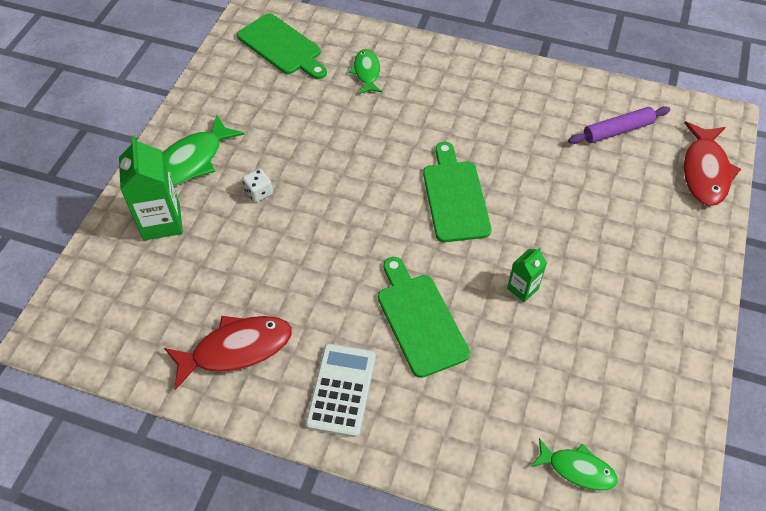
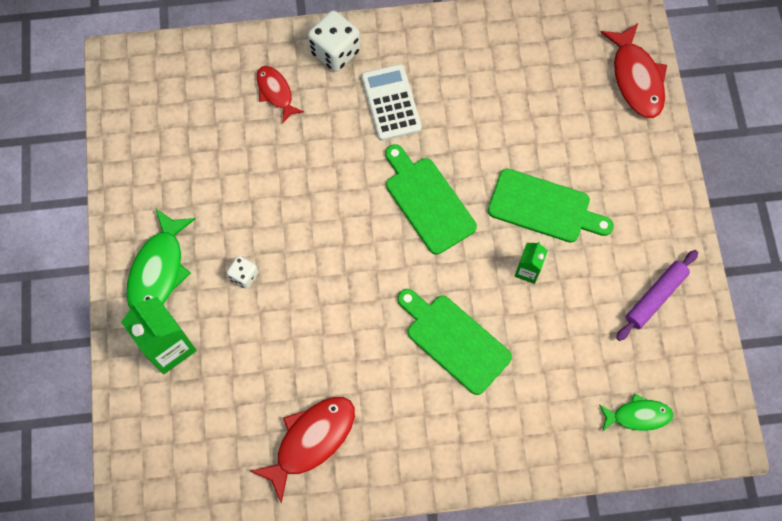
camera: 25 degrees left, 15 degrees up
green cutting board [237,13,327,79] -> green cutting board moved to [488,169,614,243]
white calculator [306,344,376,437] -> white calculator moved to [361,64,422,141]
green fish [349,49,382,94] -> red fish [257,66,304,124]
purple rolling pin [568,106,670,144] -> purple rolling pin moved to [616,250,698,341]
none -> white dice [308,11,361,72]

